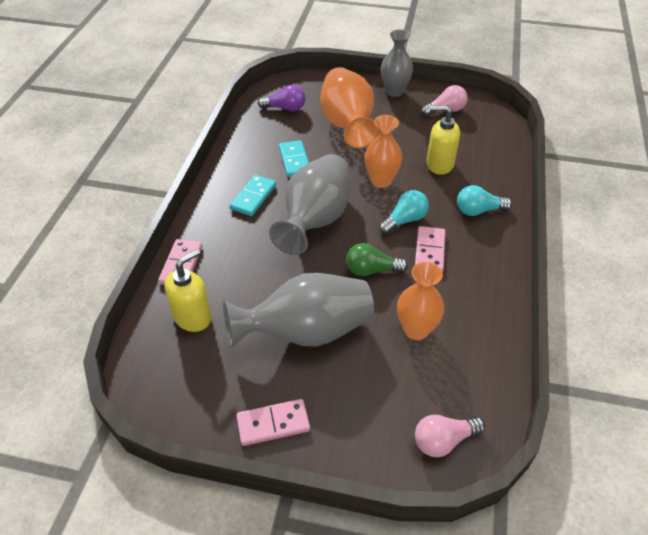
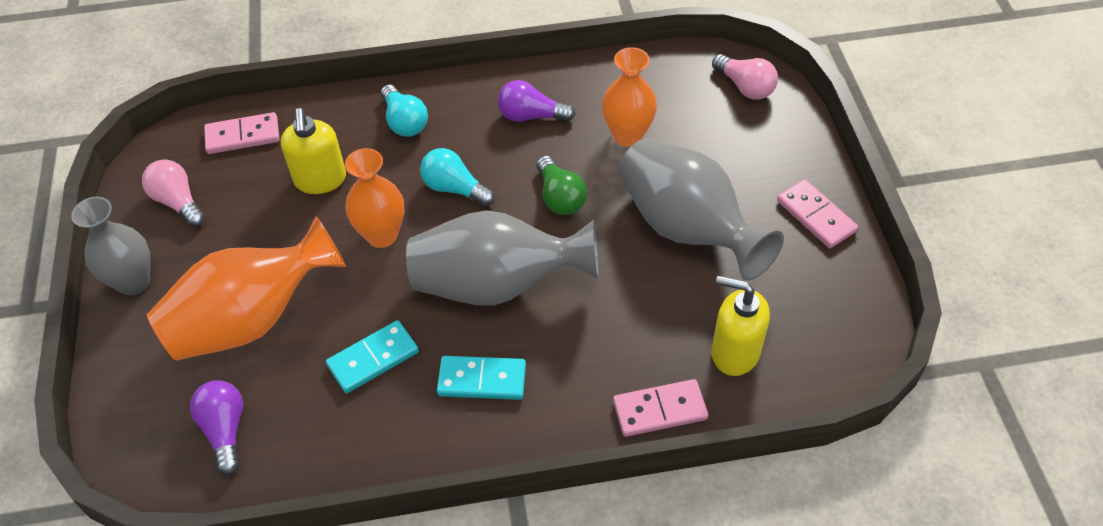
camera: 110 degrees left, 5 degrees up
pink domino [415,226,446,272] -> pink domino moved to [204,112,279,154]
none -> purple light bulb [498,80,575,122]

